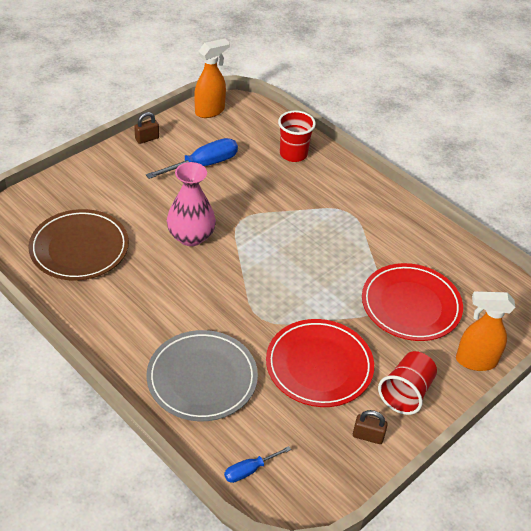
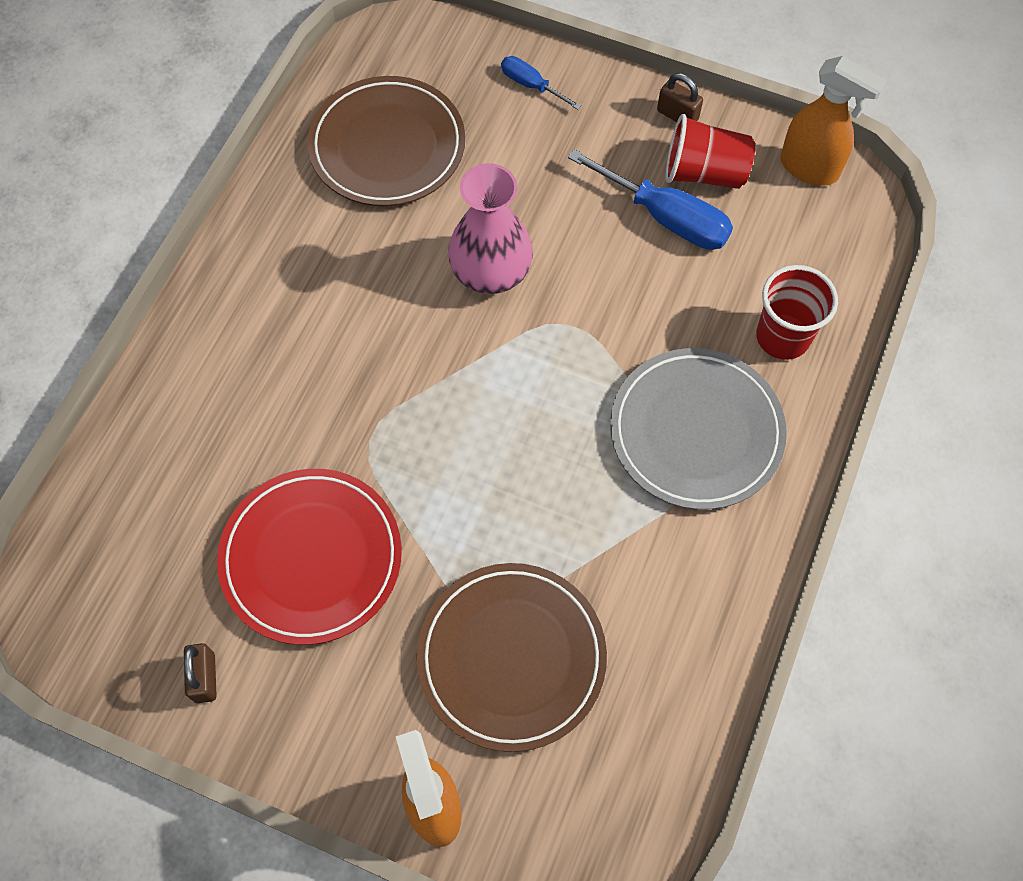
camera: 70 degrees right, 20 degrees up
grey plate [147,330,258,421] -> grey plate moved to [610,348,787,510]
blue screwdriver [224,446,291,483] -> blue screwdriver moved to [501,56,581,110]
red plate [362,263,463,341] -> brown plate [417,563,607,752]
red cup [378,351,437,415] -> red cup moved to [666,114,755,189]

